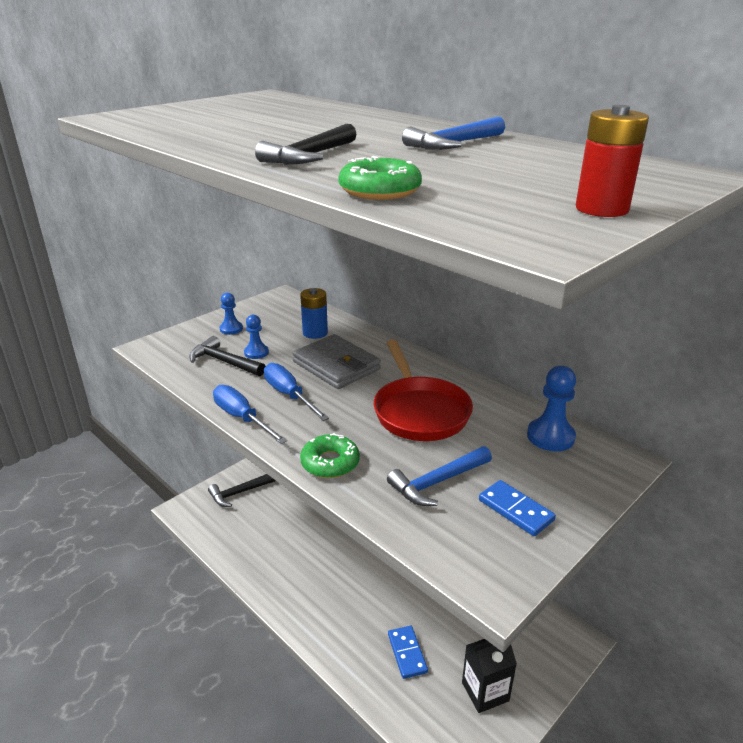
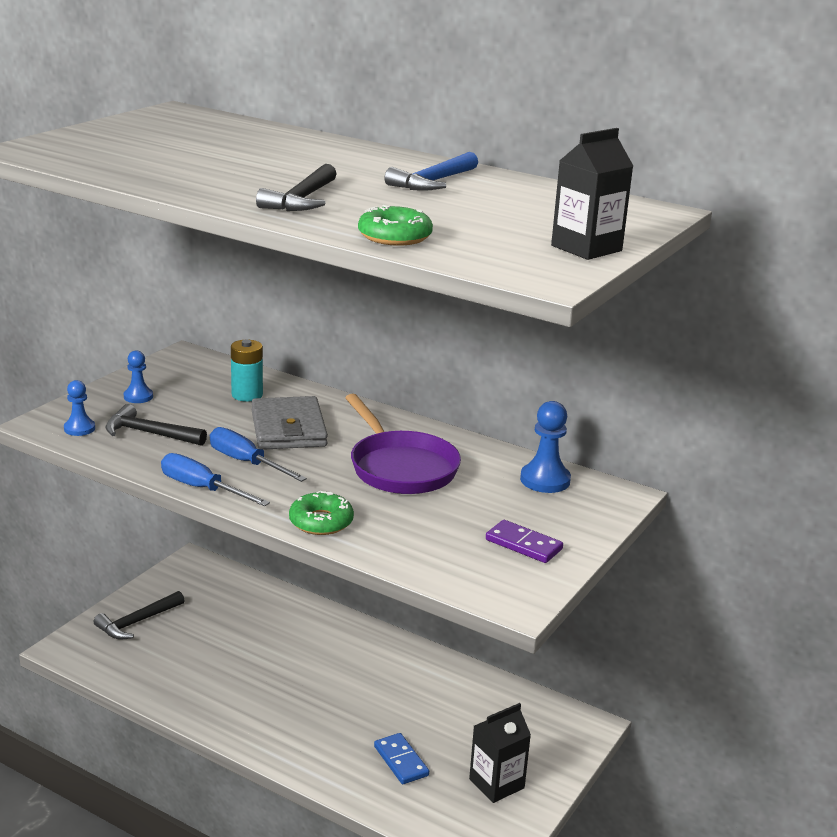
camera: 15 degrees left, 5 degrees down
blue pawn [244,315,269,359] -> blue pawn moved to [64,380,95,436]
grey wallet [292,334,381,389] -> grey wallet turned 45 degrees clockwise [251,396,328,450]
blue battery [300,288,328,339] -> turquoise battery [231,340,263,402]
red pan [374,339,473,441] -> purple pan [345,394,461,494]
blue hammer [387,446,492,506] -> none
blue domino [479,480,556,536] -> purple domino [486,520,563,563]
red battery [576,105,649,217] -> black carton [551,128,633,260]

